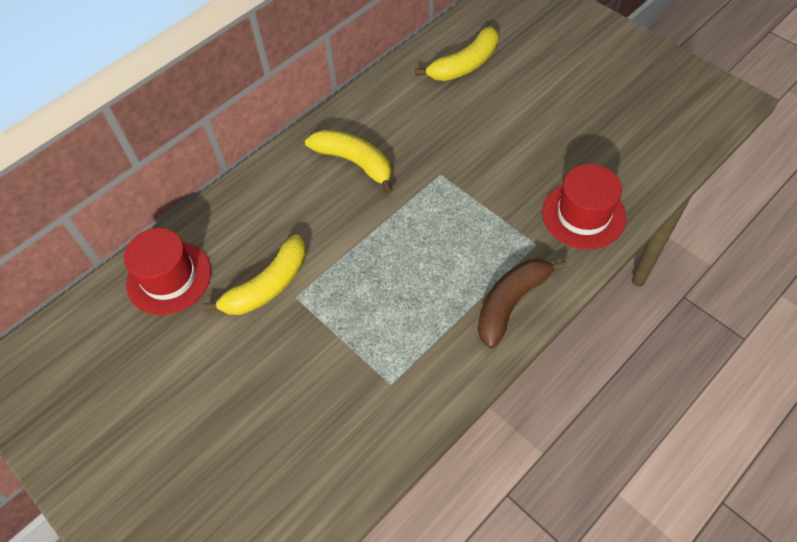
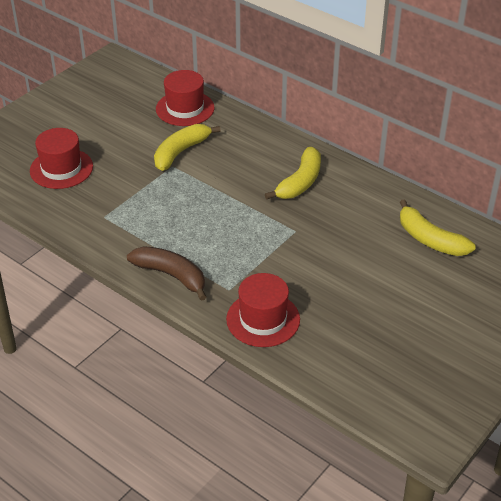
camera: 80 degrees right, 15 degrees down
yellow banana [202,234,306,315] -> yellow banana turned 90 degrees clockwise [154,124,221,171]
none -> red hat [30,128,93,189]

